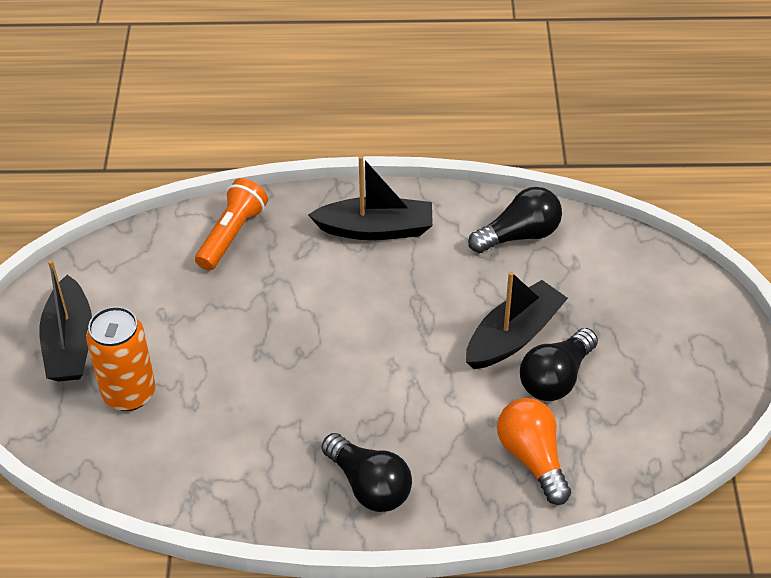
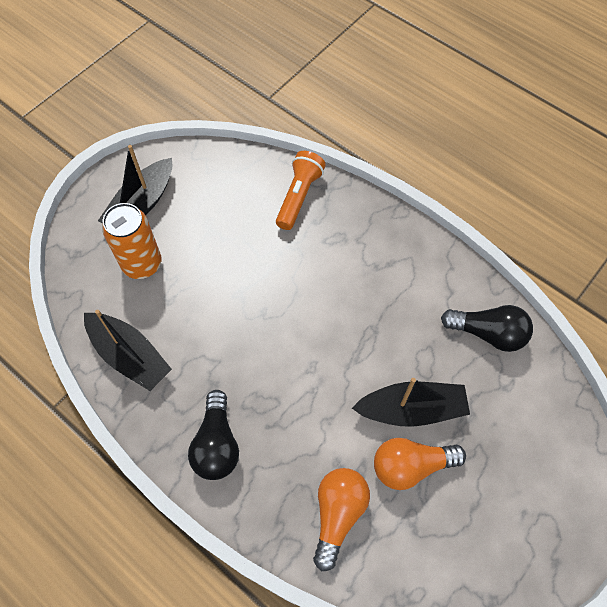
camera: 40 degrees right, 15 degrees up
orange flashlight [195,178,268,271] -> orange flashlight turned 45 degrees counterclockwise [276,151,326,230]
black boat [308,156,433,240] -> black boat moved to [84,310,172,391]
black light bulb [520,328,598,401] -> orange light bulb [374,438,466,490]

